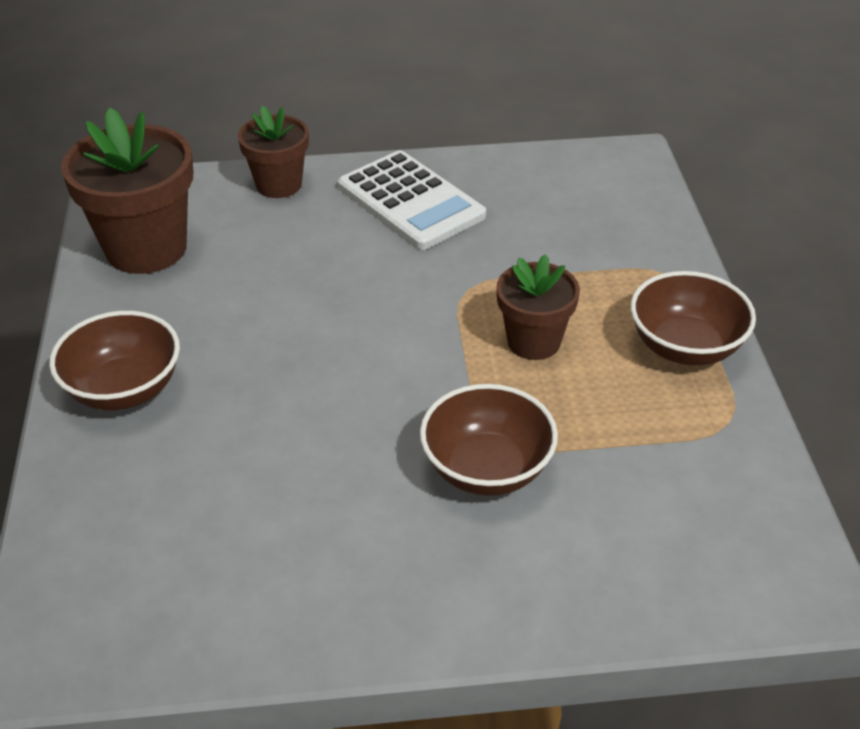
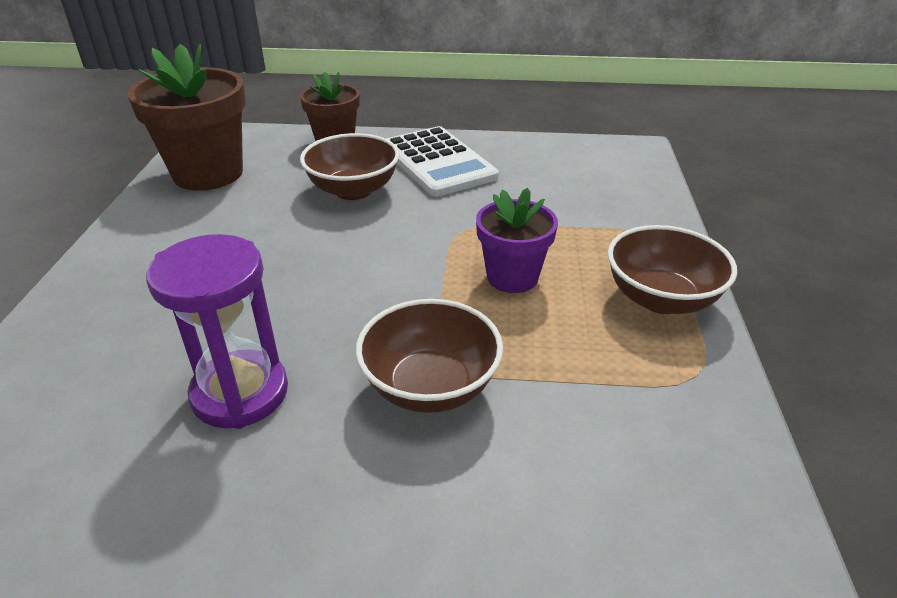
camera: 10 degrees right, 5 degrees down
brown bowl [49,311,180,410] -> brown bowl moved to [300,133,400,200]
brown flower pot [496,254,580,360] -> purple flower pot [476,188,558,293]
none -> purple hourglass [146,234,288,429]

